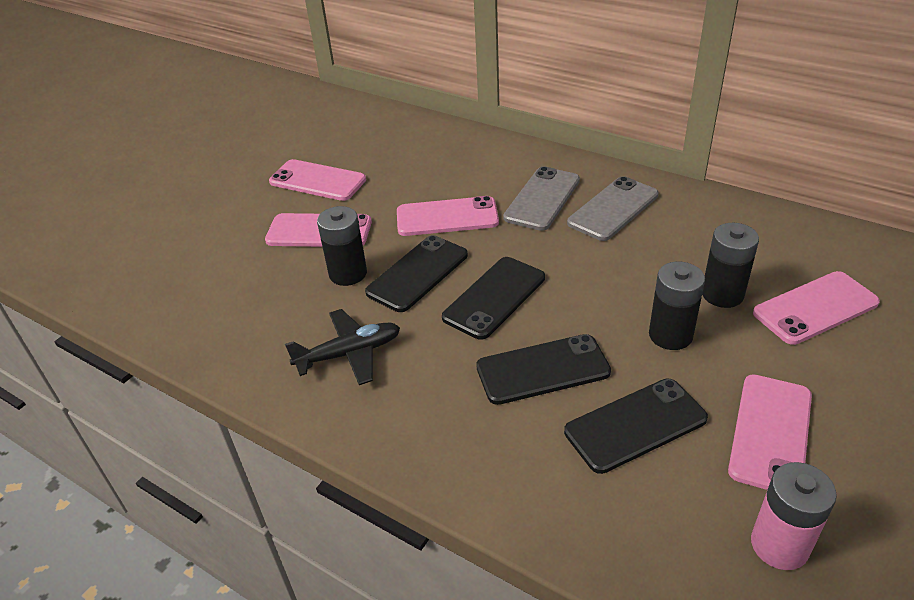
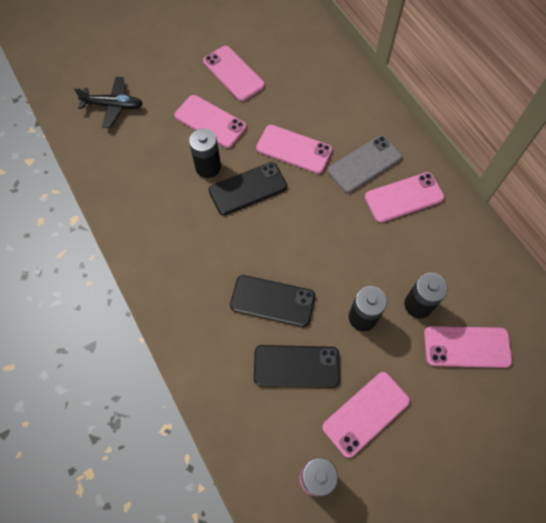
camera: 25 degrees right, 25 degrees up
black plane [285,309,400,385] -> black plane moved to [74,77,143,128]
black phone [442,257,545,340] -> none
grey phone [567,176,658,241] -> pink phone [365,172,445,223]

